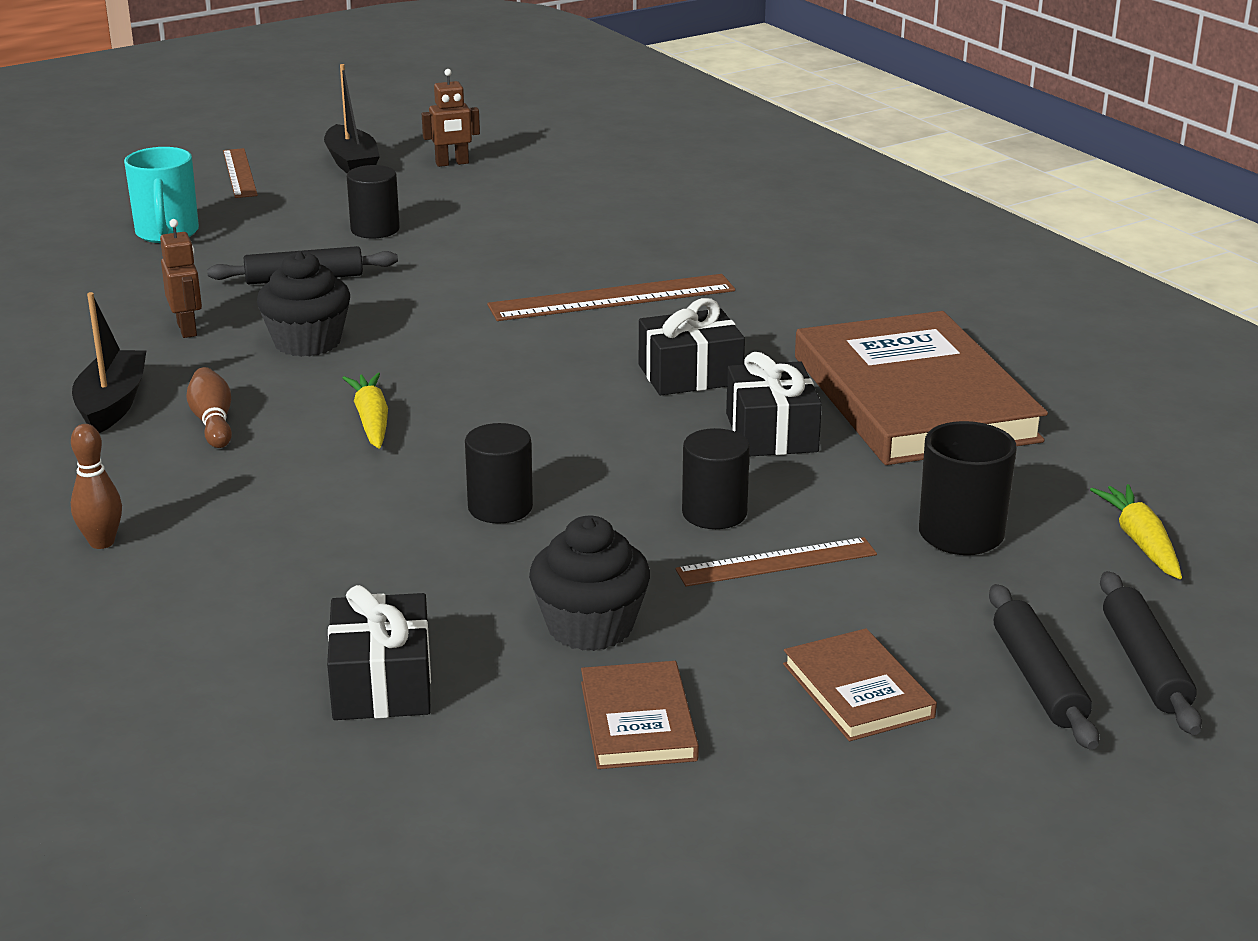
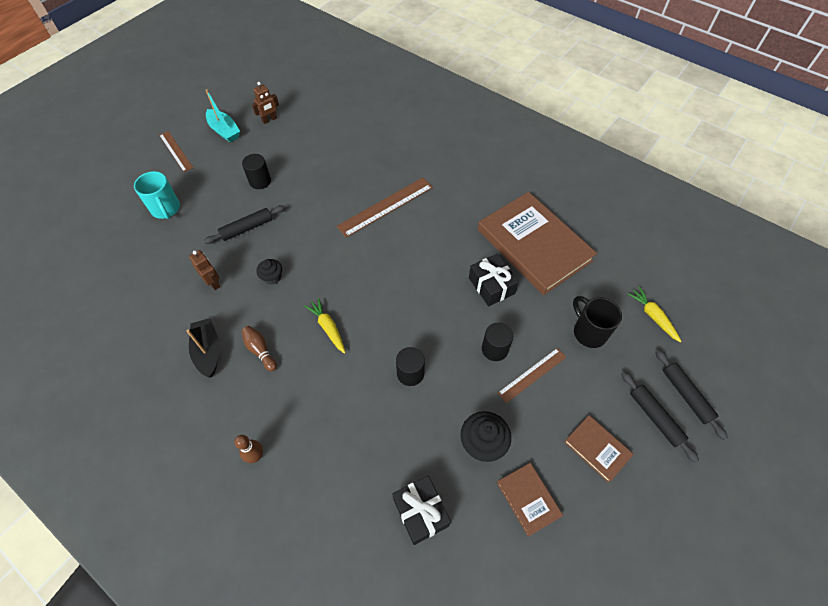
camera: 20 degrees left, 30 degrees up
black cupcake [257,251,350,357] -> black cupcake [256,259,282,285], size x0.61
black boat [324,64,380,173] -> turquoise boat [206,89,240,142]
black gift [639,298,745,395] -> none

